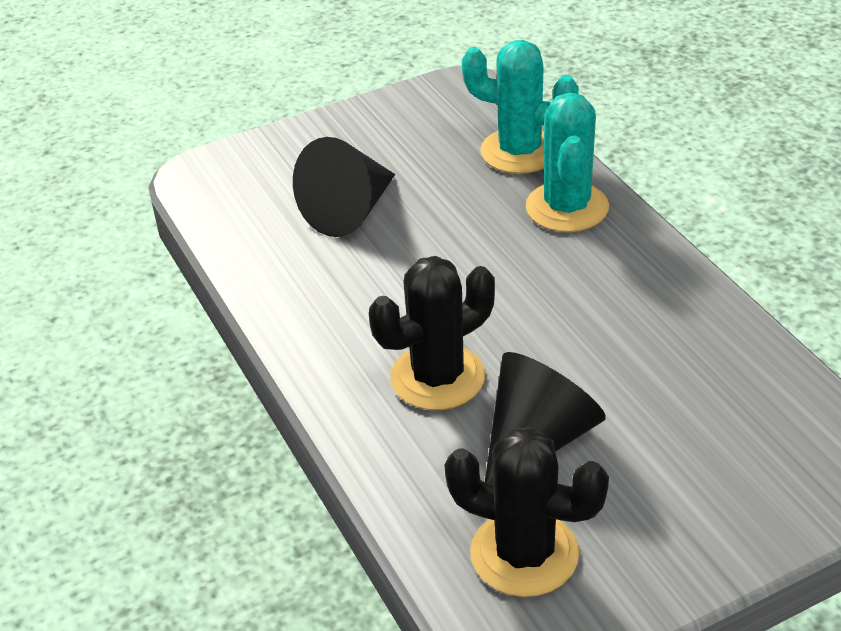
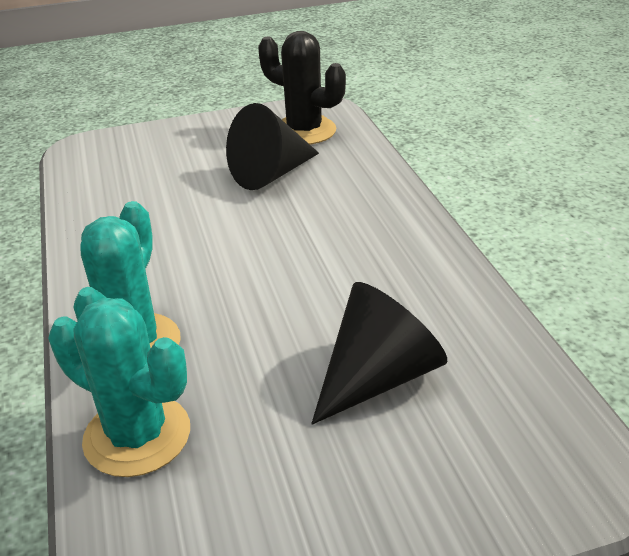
camera: 170 degrees left, 5 degrees down
black cactus [369,256,495,410] -> none

